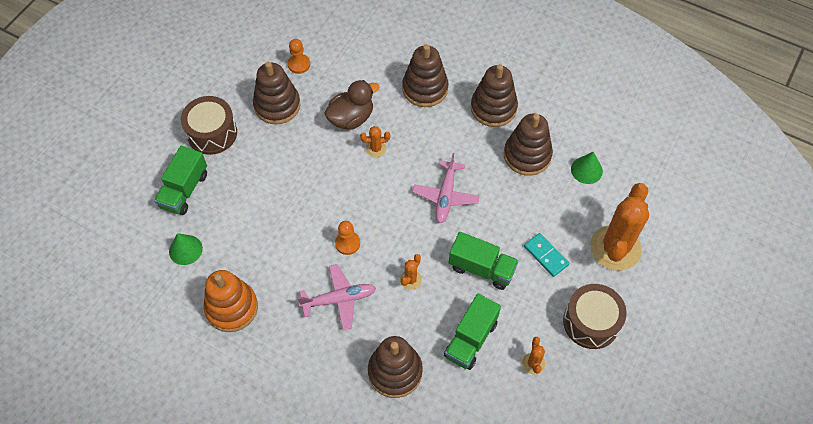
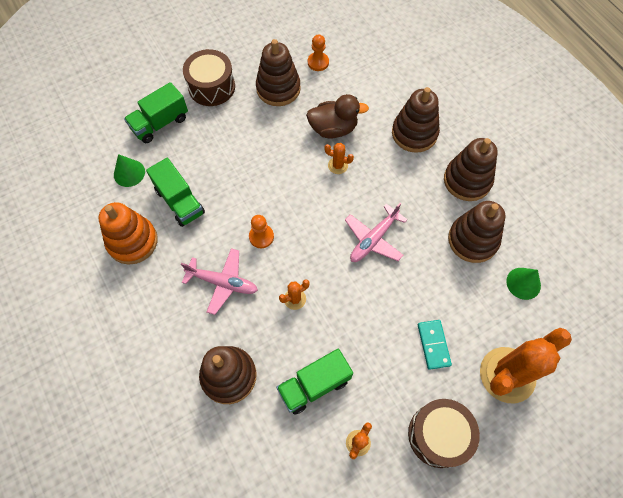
camera: 30 degrees right, 5 degrees up
green truck [449,232,519,290] -> green truck moved to [146,158,205,227]

